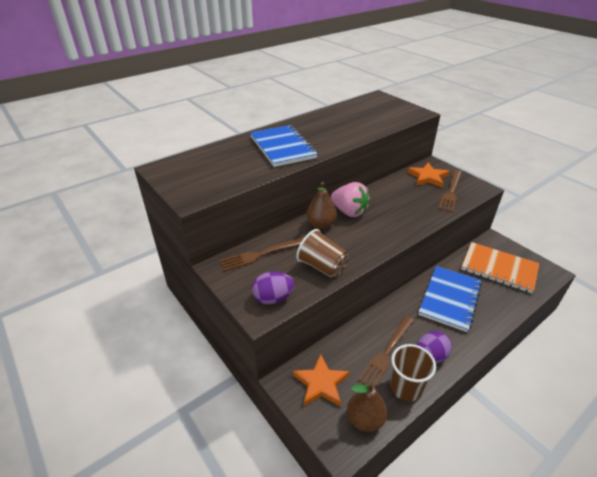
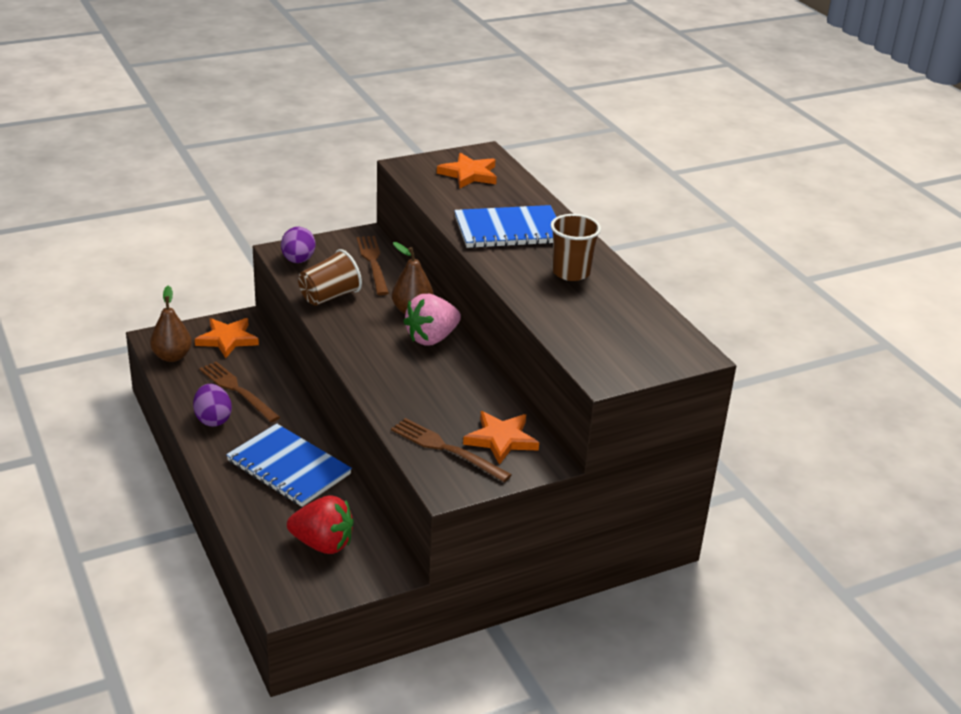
camera: 100 degrees right, 5 degrees down
brown cup [390,344,436,401] -> brown cup moved to [551,214,601,281]
orange notebook [461,242,539,293] -> red strawberry [287,495,354,554]
none -> orange star [437,153,497,189]

